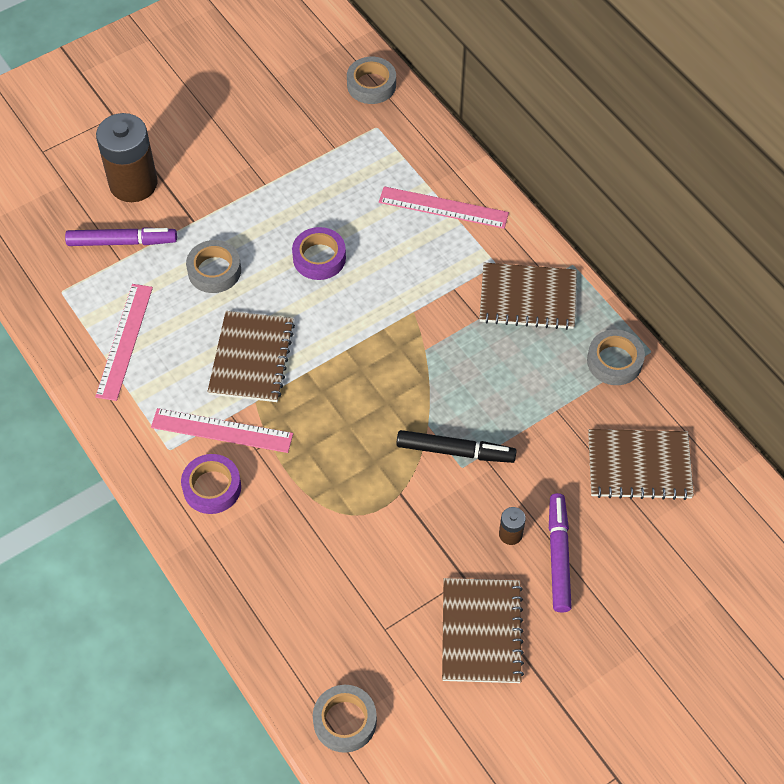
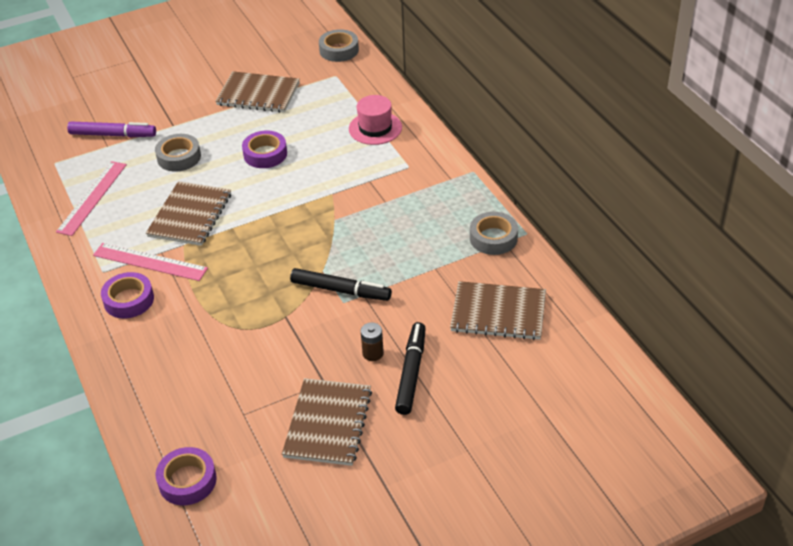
camera: 10 degrees right, 15 degrees down
brown battery [96,113,158,202] -> none
grey tape [313,685,377,753] -> purple tape [156,447,217,505]
pink ruler [379,186,509,229] -> pink hat [349,95,402,145]
brown notebook [479,263,577,330] -> brown notebook moved to [215,71,300,113]
purple marker [549,493,572,613] -> black marker [395,322,426,415]

